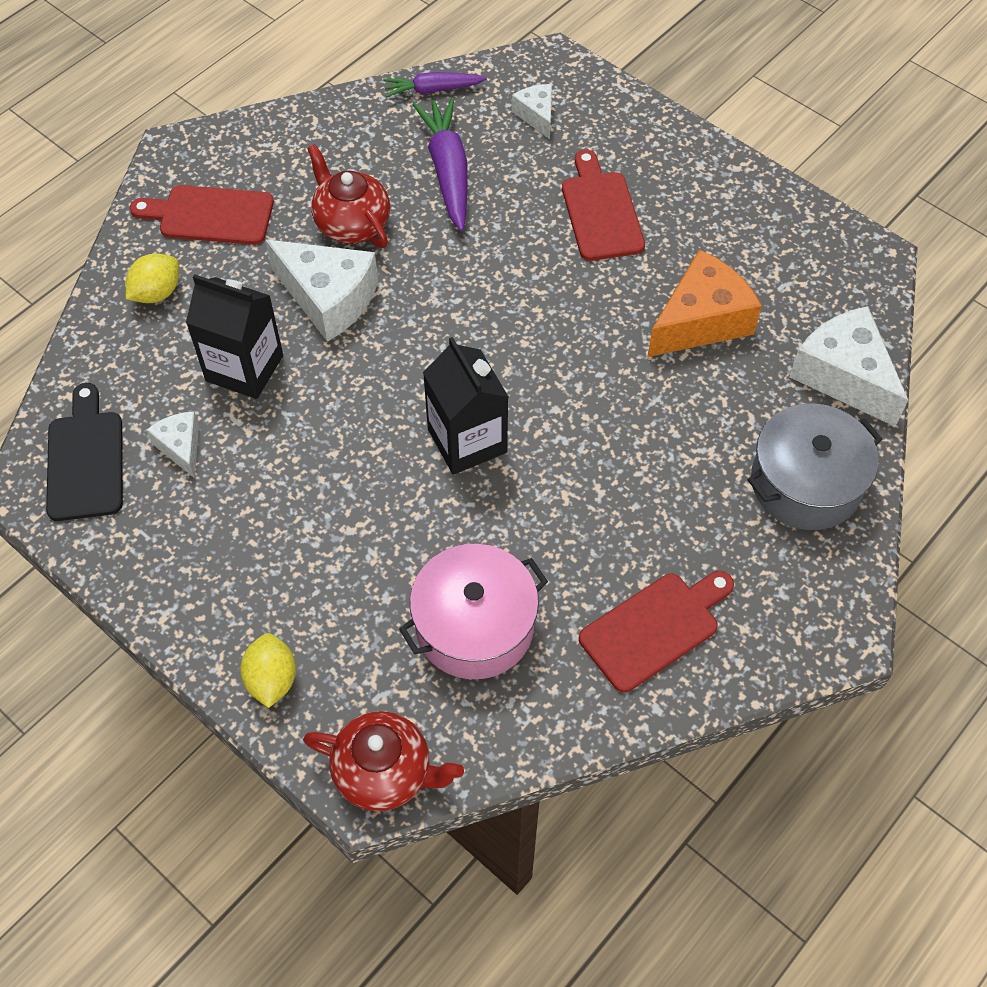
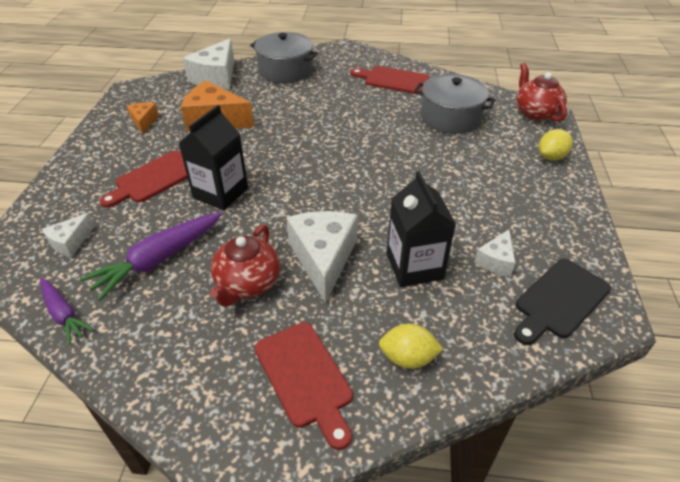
camera: 125 degrees left, 15 degrees down
pink pot [399,544,548,679] -> grey pot [414,74,496,134]
black carton [423,337,509,475] -> black carton moved to [178,105,248,210]
none -> orange cheese [127,102,159,134]

